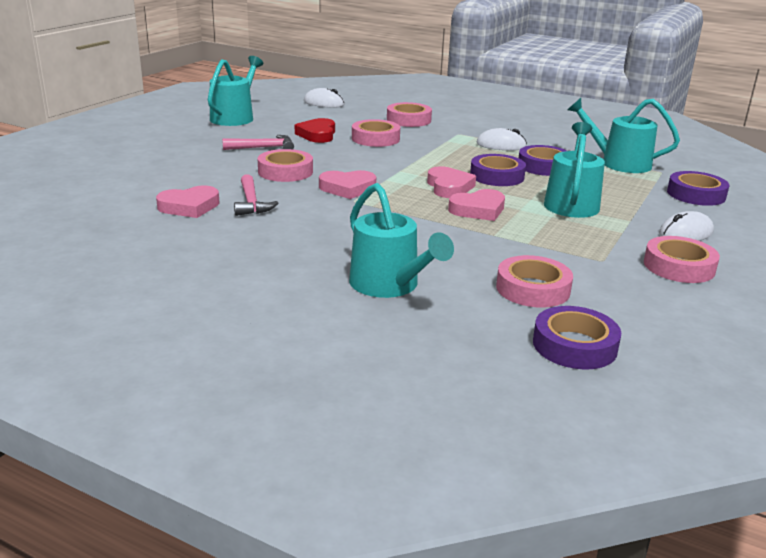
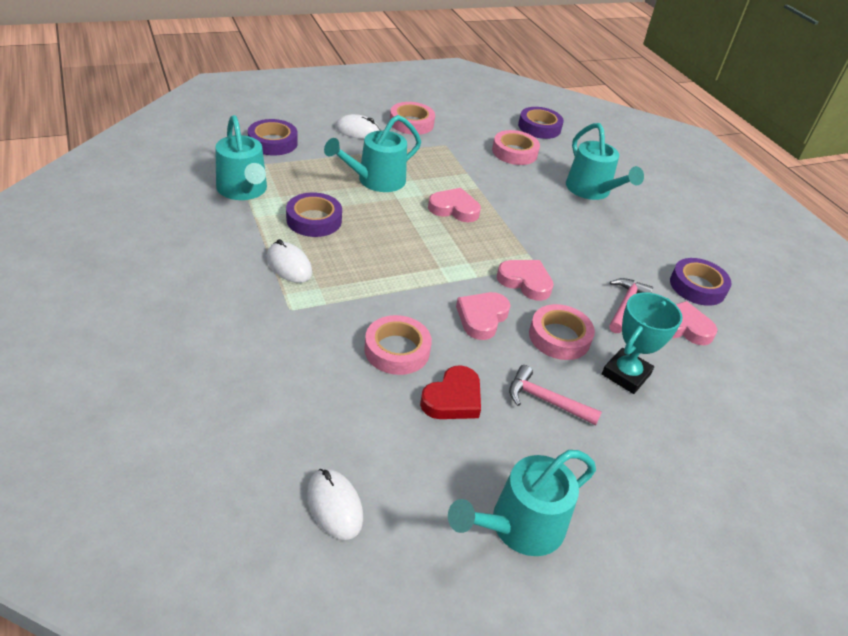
camera: 145 degrees left, 15 degrees up
turquoise watering can [349,183,454,298] -> turquoise watering can turned 150 degrees clockwise [566,123,644,200]
pink tape [387,102,432,127] -> none
pink heart [427,166,476,198] -> pink heart moved to [456,292,511,340]
purple tape [470,154,526,186] -> purple tape moved to [670,258,731,306]
none -> turquoise trophy [602,292,683,394]

